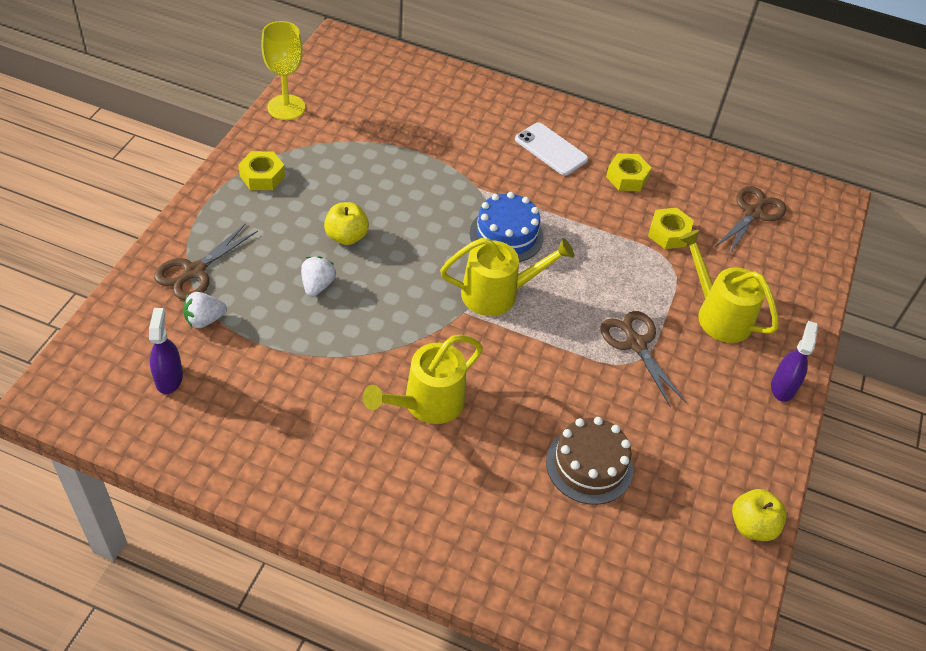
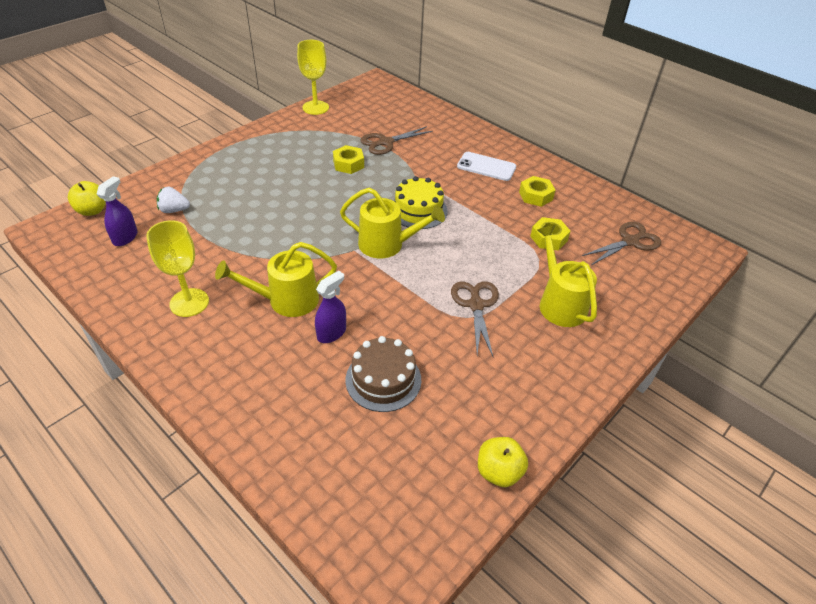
camera: 25 degrees right, 5 degrees down
brown scissors [154,223,258,300] -> brown scissors moved to [360,126,433,155]
yellow nut [238,151,285,190] -> yellow nut moved to [333,145,364,174]
white strawberry [301,256,336,297] -> none
yellow apple [324,202,369,245] -> yellow apple moved to [68,181,106,216]
blue cake [470,192,544,262] -> yellow cake [393,176,448,229]
white phone [515,122,588,176] -> white phone turned 45 degrees counterclockwise [457,152,516,181]
purple spray bottle [771,321,818,402] -> purple spray bottle moved to [315,271,346,343]
none -> yellow goblet [146,220,209,317]

